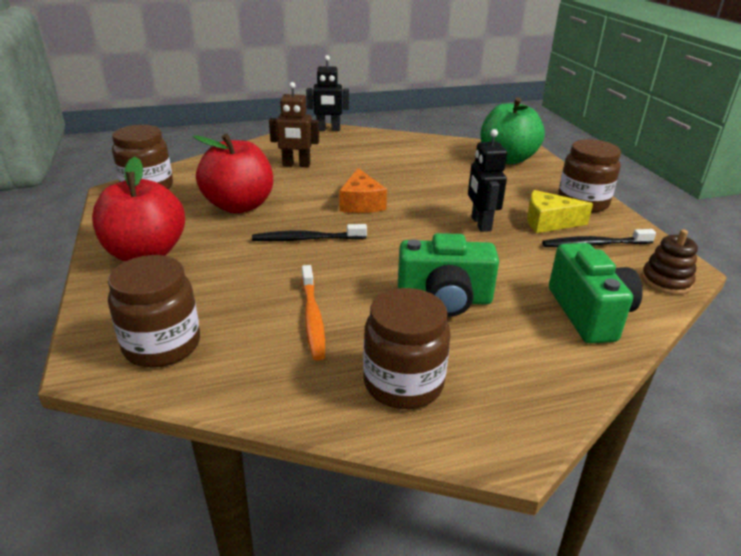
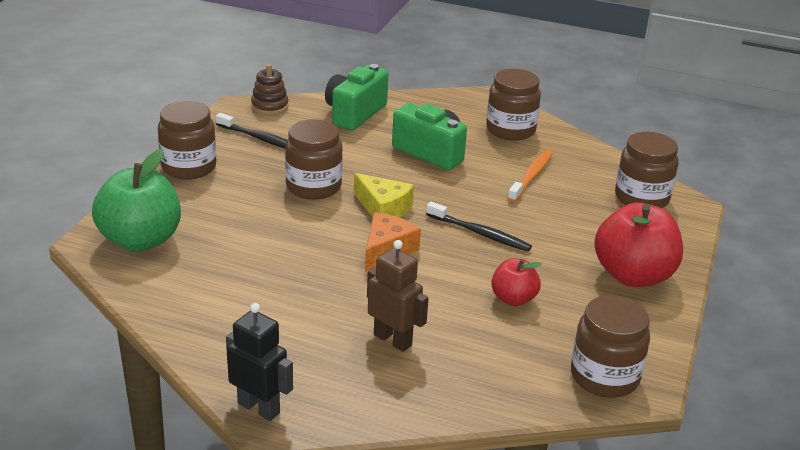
camera: 145 degrees left, 0 degrees up
red apple [193,134,273,214] -> red apple [491,259,542,306], size x0.54
black robot [468,129,507,232] -> brown jar [285,119,343,199]
yellow cheese [527,190,593,233] -> yellow cheese moved to [354,173,414,218]

